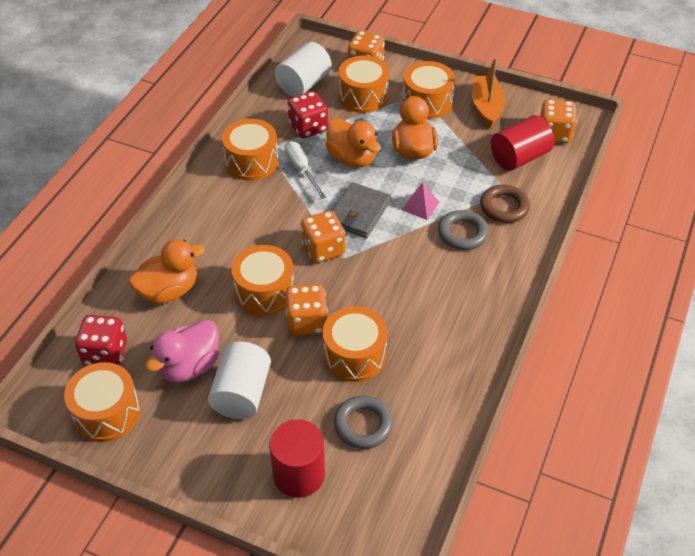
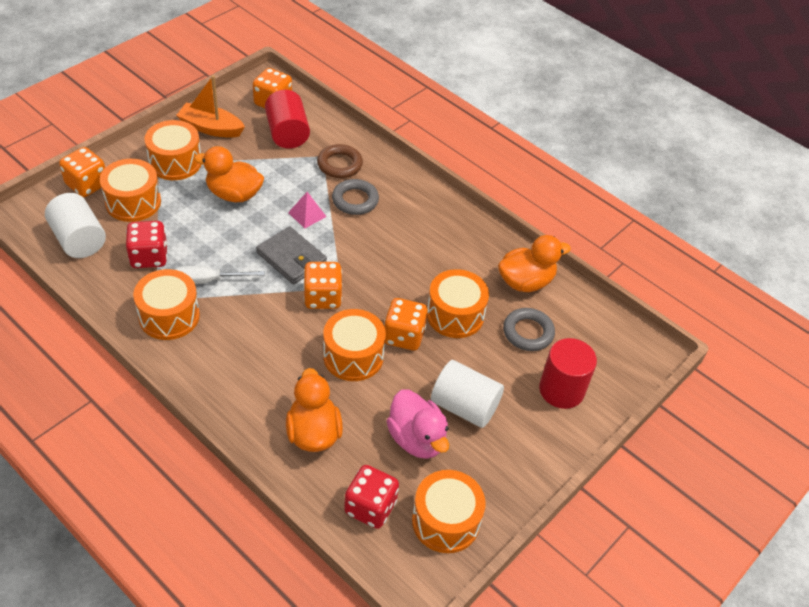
camera: 75 degrees left, 0 degrees up
orange duck [325,118,381,168] -> orange duck moved to [498,235,571,292]

